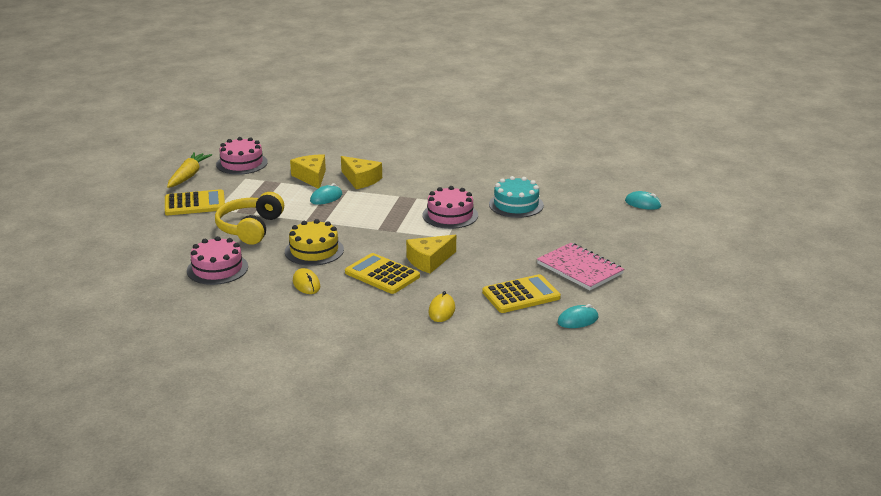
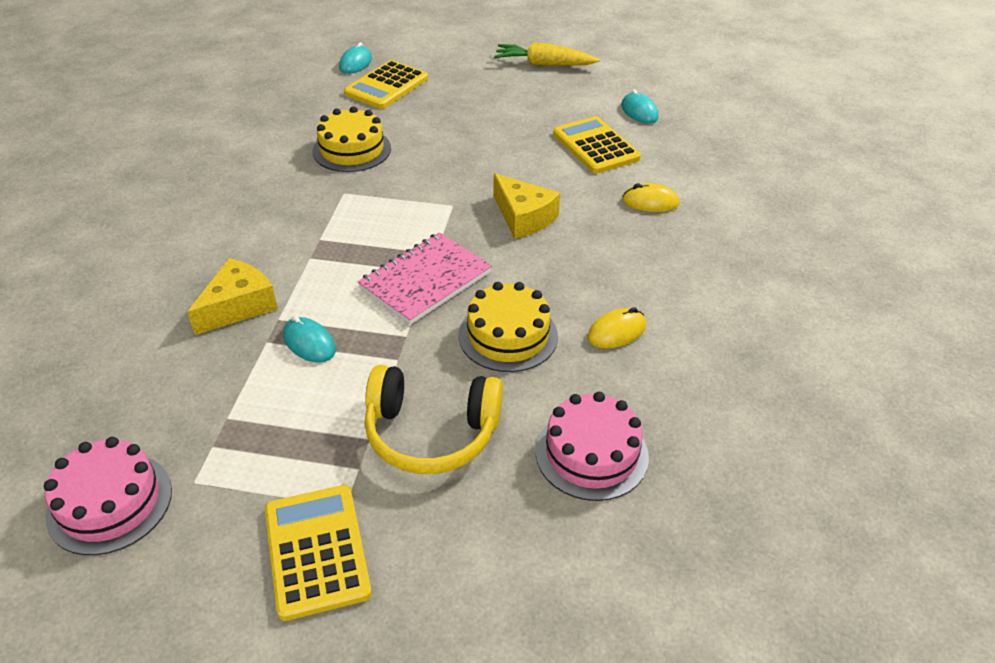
camera: 95 degrees left, 15 degrees up
yellow carrot [167,152,212,188] -> yellow carrot moved to [494,42,600,65]
yellow cheese [290,155,326,189] -> none
yellow calculator [345,253,420,294] -> yellow calculator moved to [344,60,428,109]
pink cake [423,186,478,229] -> none
turquoise cake [489,176,544,218] -> yellow cake [313,106,391,172]
pink notebook [537,243,624,290] -> pink notebook moved to [357,233,492,325]

